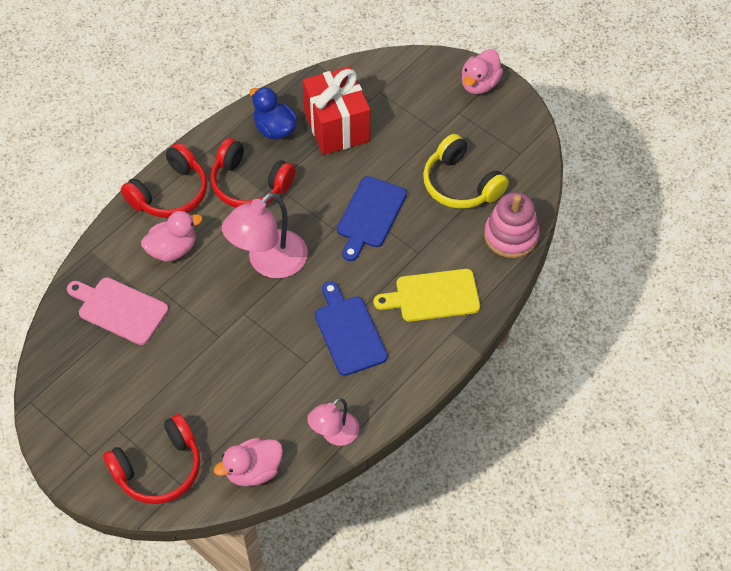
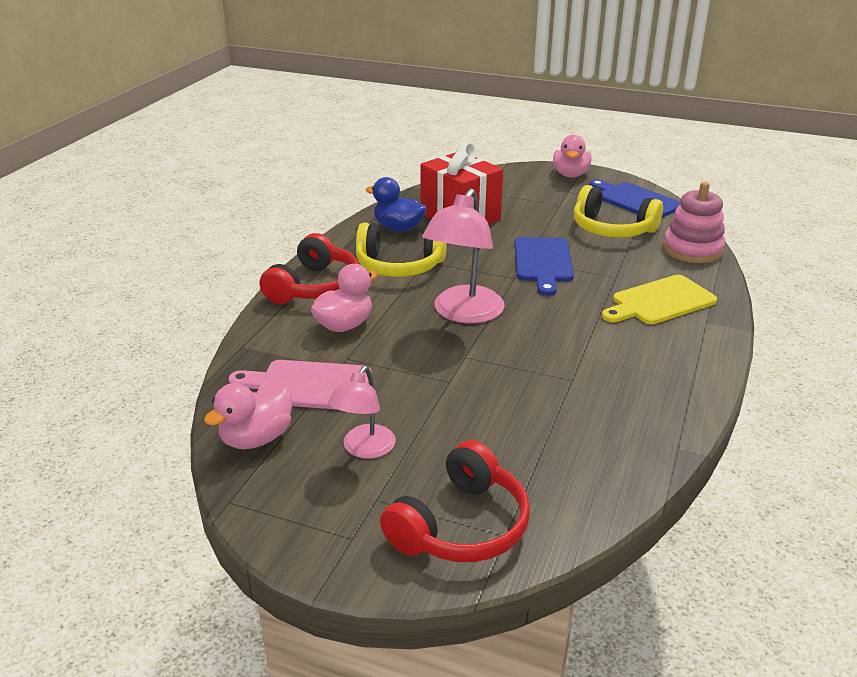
camera: 20 degrees left, 25 degrees down
red headphones [210,138,296,208] -> yellow headphones [356,223,447,277]
pink duck [214,438,283,487] -> pink duck moved to [204,383,292,449]
pink lamp [307,398,359,446] -> pink lamp moved to [328,366,396,459]
blue cutting board [315,281,388,376] -> blue cutting board moved to [589,179,680,218]

